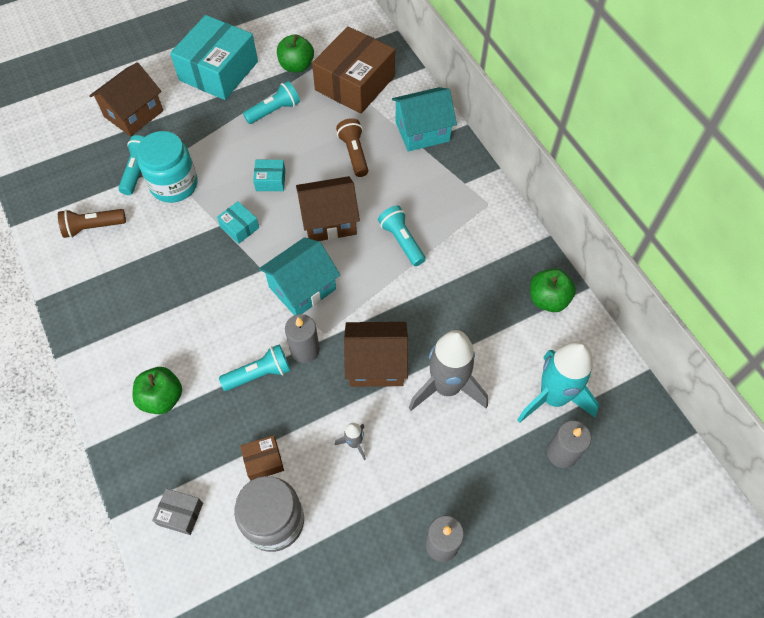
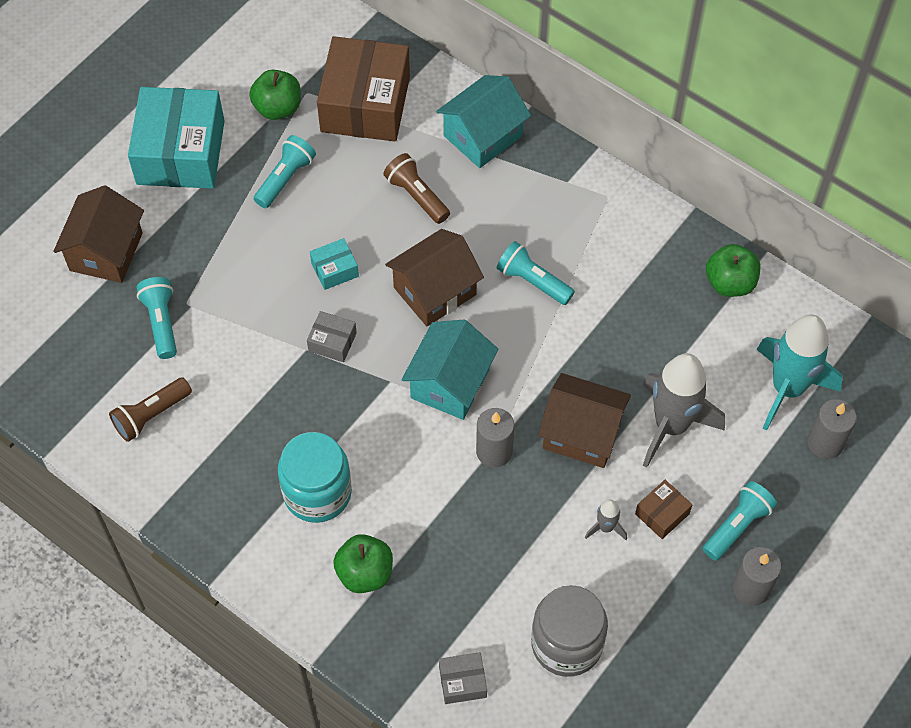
camera: 25 degrees left, 0 degrees up
turquoise jar [137,131,198,203] -> turquoise jar moved to [278,432,352,523]
turquoise box [217,201,259,244] -> grey box [307,311,357,362]
turquoise flashlight [219,344,291,391] -> turquoise flashlight moved to [703,481,777,561]
brown box [240,435,284,481] -> brown box moved to [635,480,692,539]
brown house [344,322,408,387] -> brown house turned 45 degrees clockwise [538,373,631,468]

